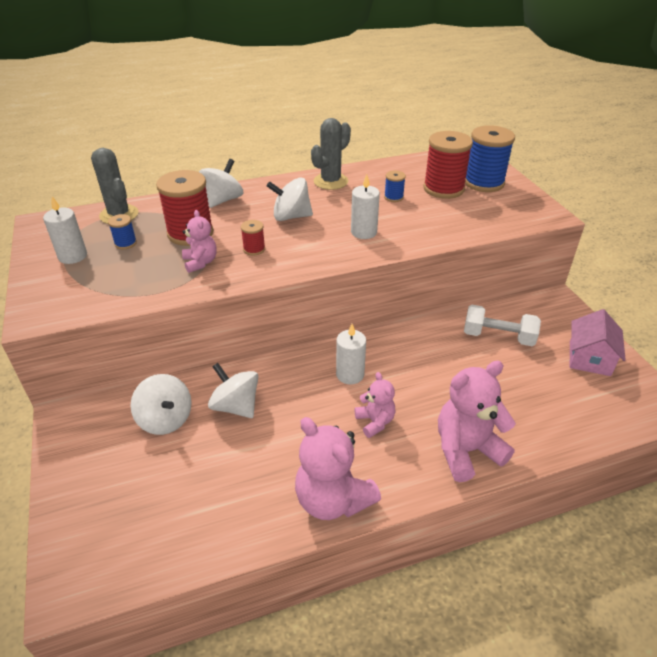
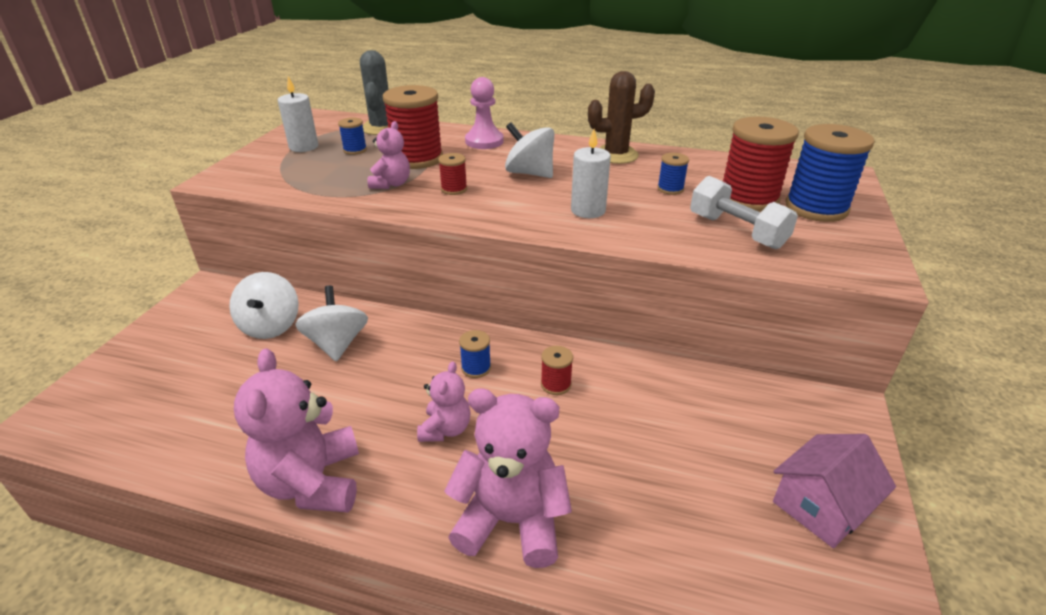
camera: 35 degrees right, 5 degrees down
white spinning top [199,159,243,208] -> pink pawn [465,77,504,149]
grey cactus [311,118,351,190] -> brown cactus [588,71,655,164]
white candle [336,324,366,385] -> blue spool [459,330,491,378]
white dumbbell [464,305,541,346] -> white dumbbell moved to [690,176,798,249]
none -> red spool [541,346,573,395]

